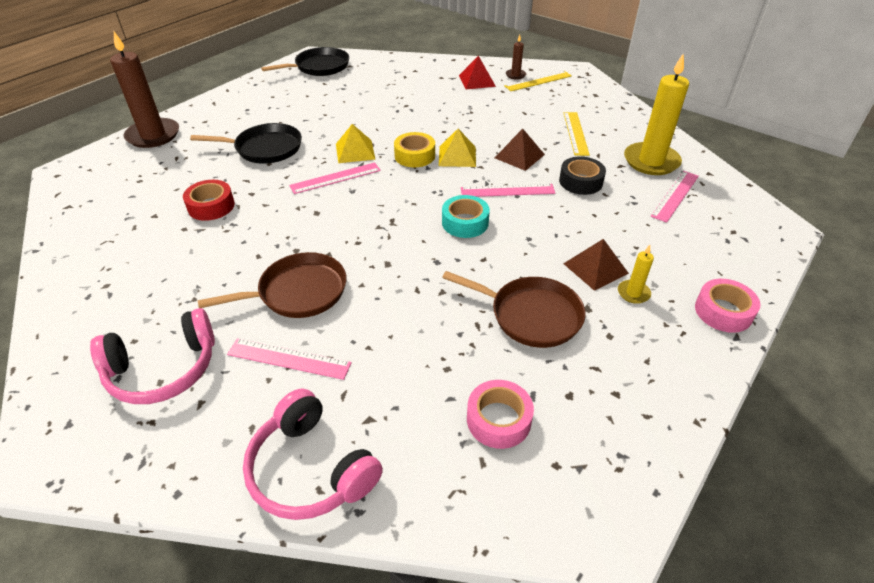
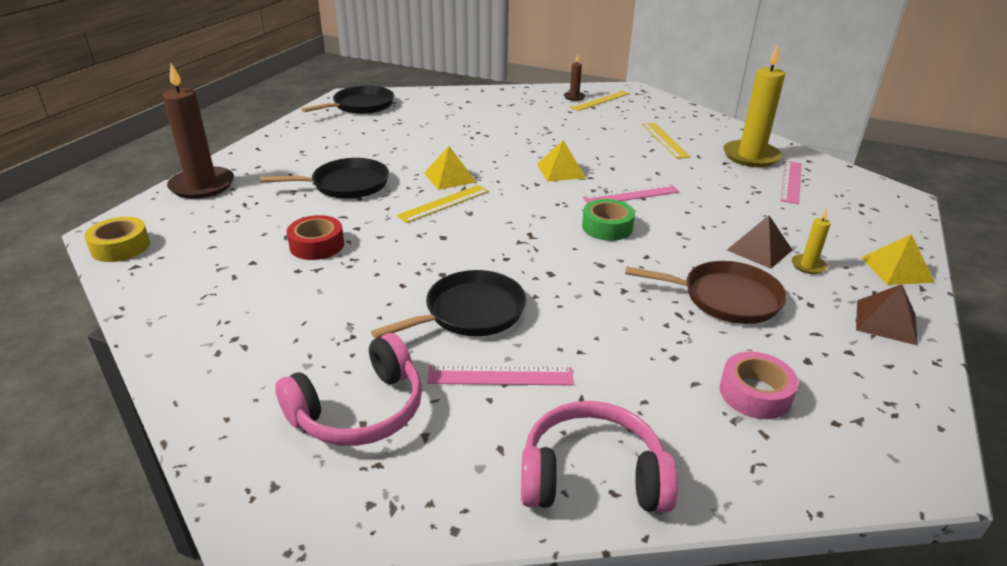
camera: 15 degrees left, 10 degrees down
brown pan [198,252,347,318] -> black pan [371,270,526,339]
pink headphones [243,388,383,520] -> pink headphones turned 150 degrees clockwise [521,401,678,512]
pink ruler [289,163,381,194] -> yellow ruler [396,185,489,223]
yellow tape [394,132,435,167] -> yellow tape moved to [84,217,150,262]
turquoise tape [442,195,490,238] -> green tape [582,199,635,241]
red pyramid [459,56,496,89] -> none
brown pyramid [495,129,545,171] -> brown pyramid moved to [856,284,918,345]
black tape [559,156,606,195] -> none
pink tape [695,279,761,333] -> yellow pyramid [861,234,935,285]

